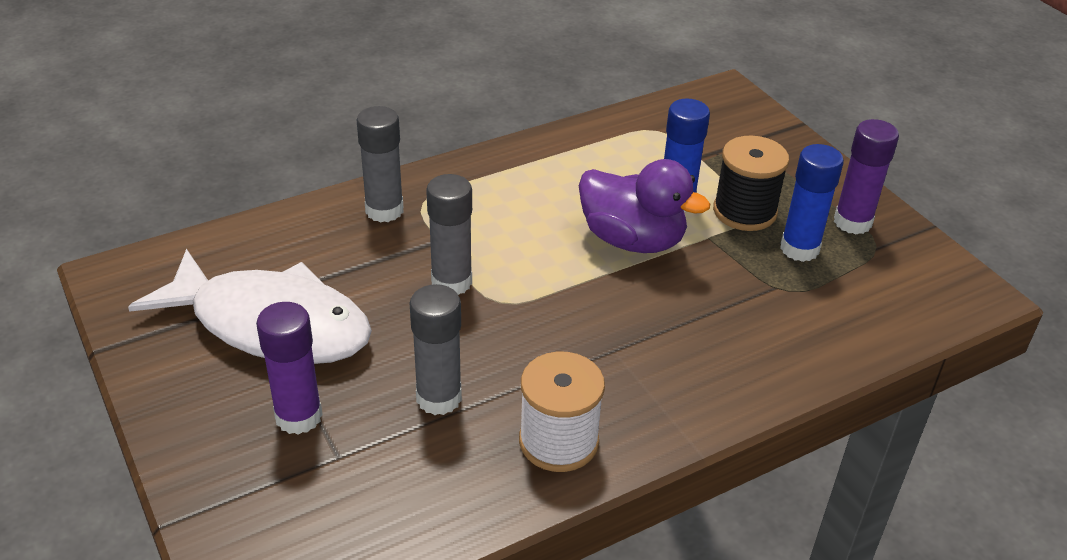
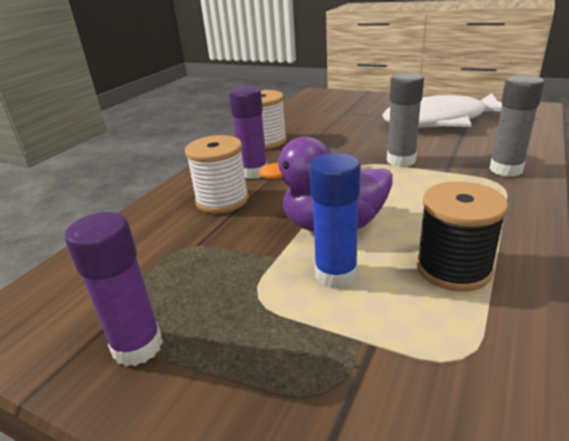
camera: 150 degrees right, 10 degrees down
purple glue stick [256,302,323,435] -> purple glue stick moved to [229,86,268,179]
grey glue stick [410,284,462,415] -> none
black spool [713,135,789,231] -> black spool moved to [416,181,508,291]
blue glue stick [780,144,844,262] -> none
none -> white spool [185,135,249,214]

